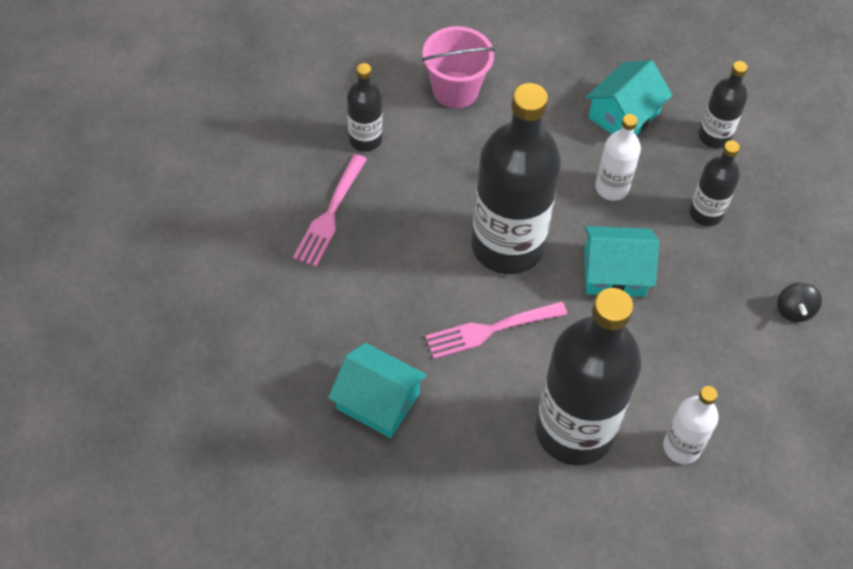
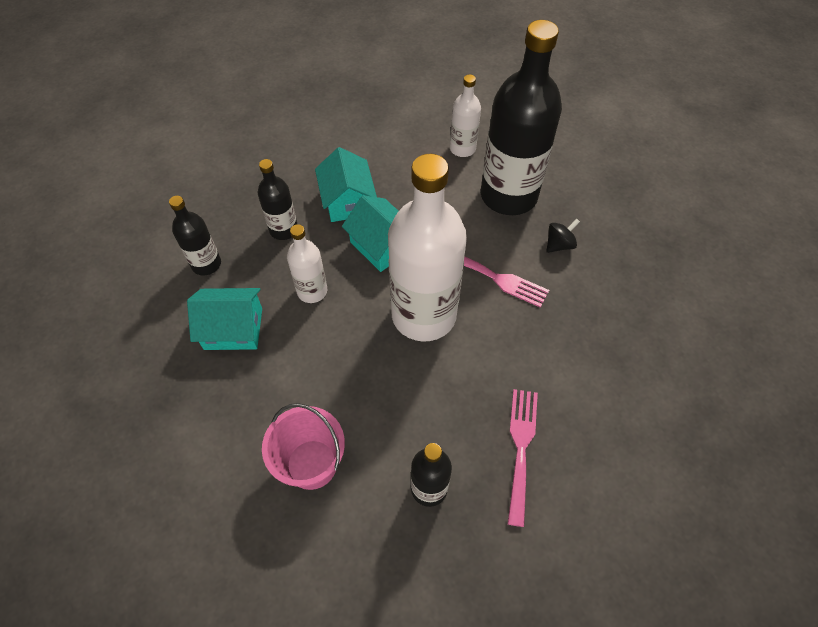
camera: 130 degrees left, 0 degrees up
pink fork [293,154,367,267] -> pink fork turned 60 degrees counterclockwise [508,389,538,527]
turquoise house [328,343,427,438] -> turquoise house moved to [315,147,377,222]
black bottle [471,83,561,274] -> white bottle [388,154,467,342]
black spinning top [777,282,822,322] -> black spinning top moved to [546,219,580,253]

